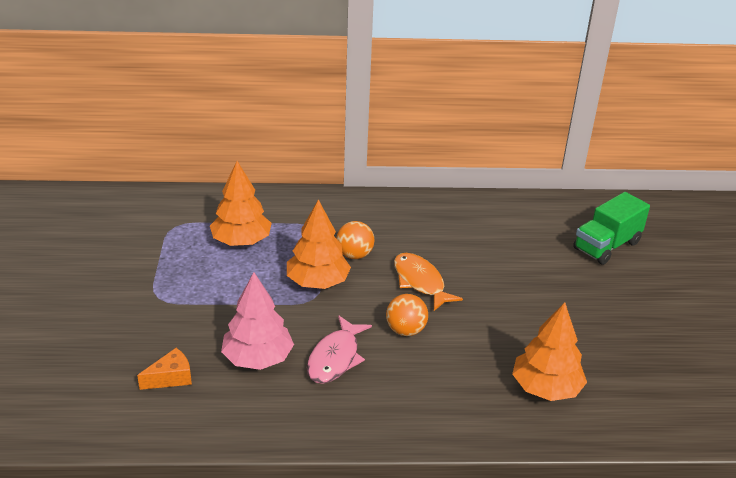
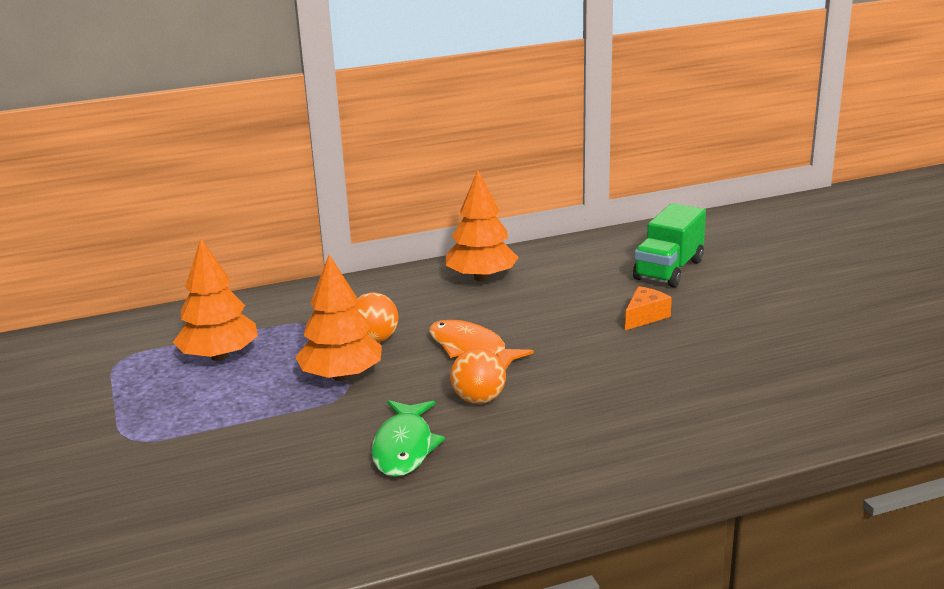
camera: 15 degrees left, 10 degrees down
orange cheese [137,348,192,390] -> orange cheese moved to [625,286,672,330]
pink tree [221,272,294,370] -> none
pink fish [307,315,372,384] -> green fish [371,400,445,477]
orange tree [512,302,587,401] -> orange tree moved to [446,170,519,281]

